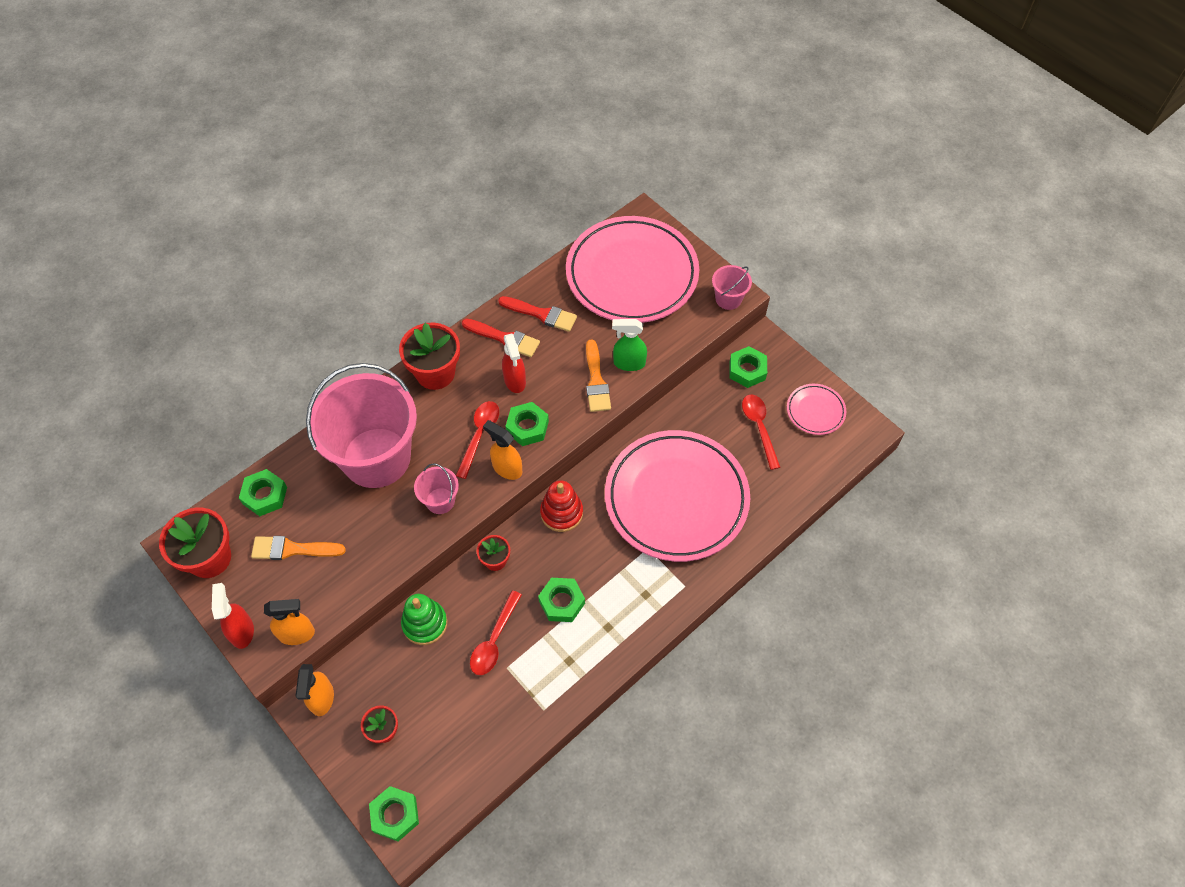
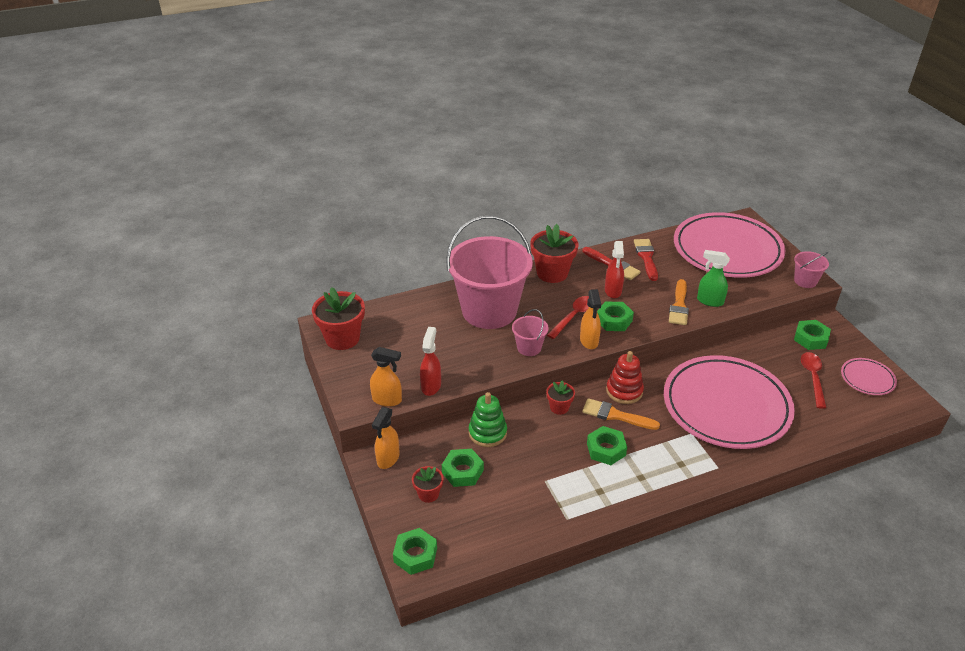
camera: 20 degrees right, 20 degrees down
red spray bottle [212,583,254,649] -> red spray bottle moved to [420,327,441,396]
green nut [239,469,287,516] -> green nut moved to [442,449,484,487]
orange brush [251,536,346,560] -> orange brush moved to [582,398,660,430]
red spoon [470,590,522,675] -> none
orange spray bottle [483,420,522,480] -> orange spray bottle turned 150 degrees counterclockwise [580,289,601,349]
red brush [498,296,577,332] -> red brush turned 135 degrees counterclockwise [634,239,658,281]

